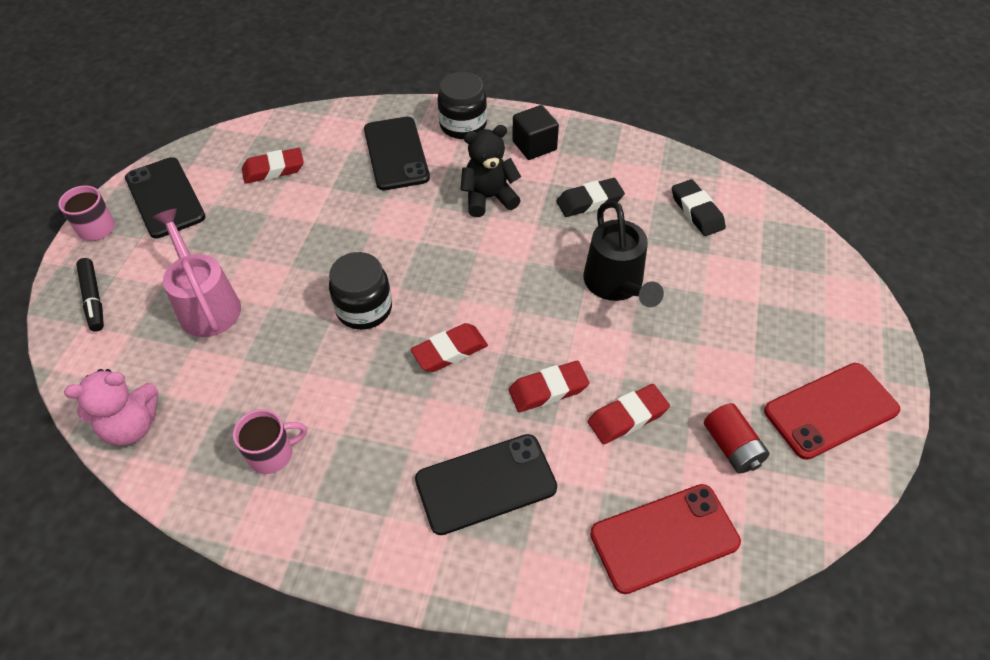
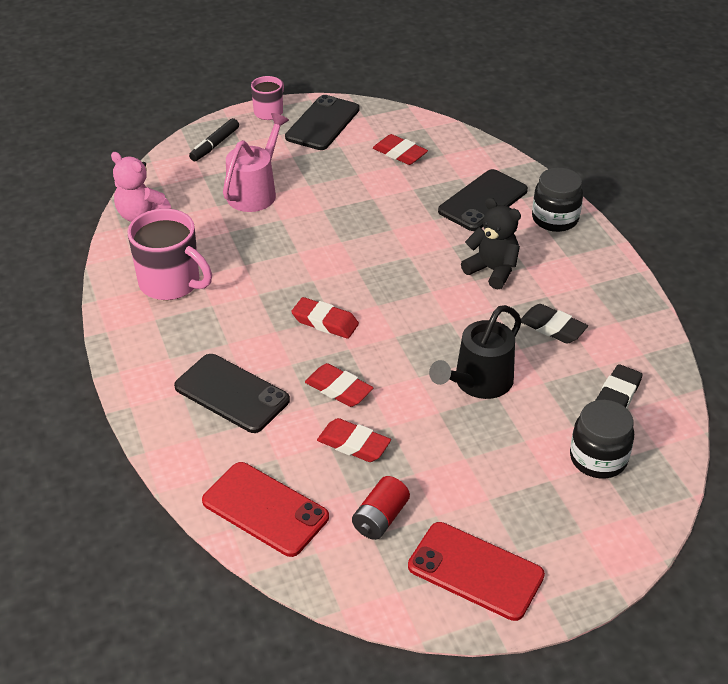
camera: 55 degrees right, 10 degrees down
pink mug [233,409,307,474] -> pink mug [127,208,212,300], size x1.75
black jar [329,252,392,330] -> black jar moved to [570,400,634,478]
black cube [512,105,559,160] -> none

